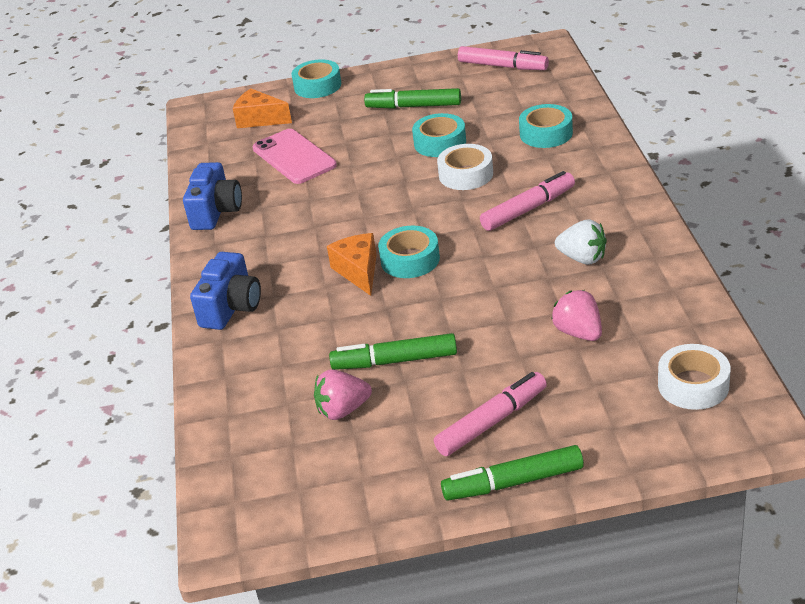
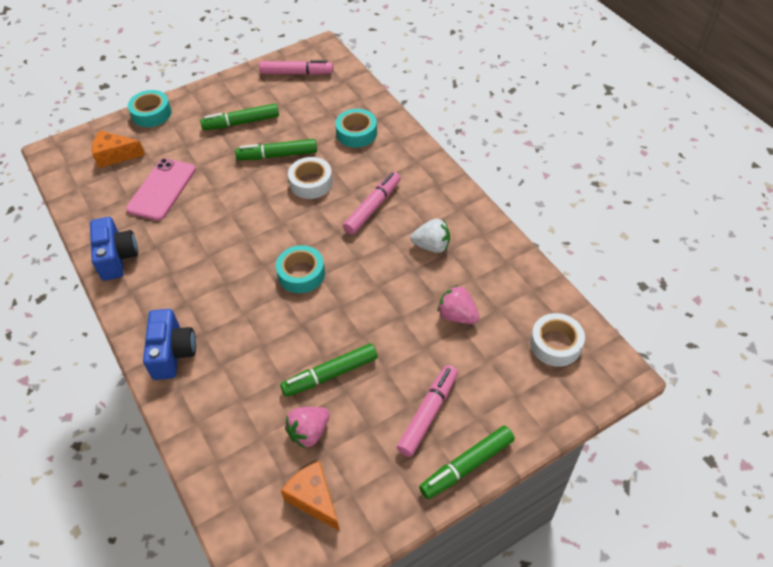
camera: 25 degrees left, 15 degrees up
pink phone [253,129,337,184] -> pink phone turned 75 degrees clockwise [126,158,196,221]
orange cheese [327,233,377,296] -> orange cheese moved to [281,461,340,531]
turquoise tape [412,113,466,157] -> green marker [235,139,317,160]

